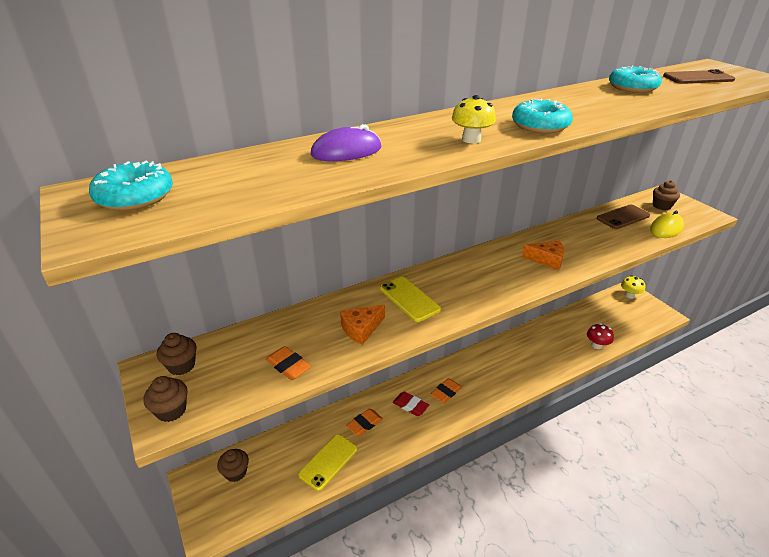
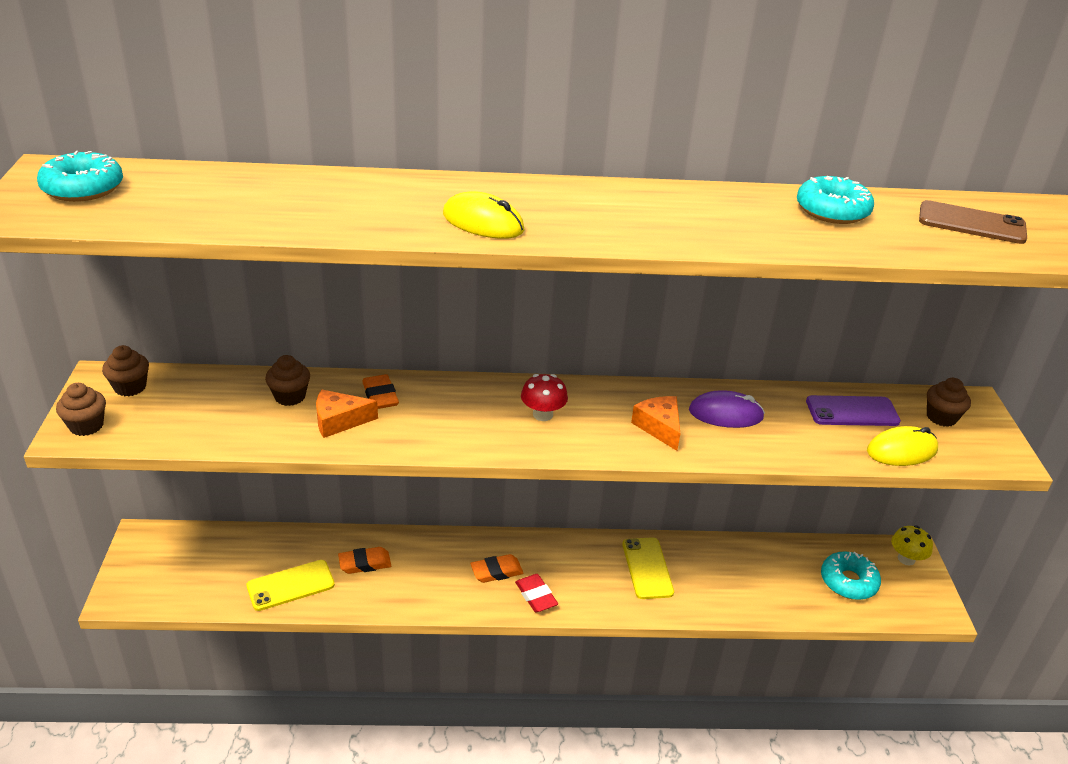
camera: 25 degrees right, 0 degrees up
brown cupcake [217,449,249,482] -> brown cupcake moved to [265,355,310,406]
orange eraser [266,346,311,380] -> orange eraser moved to [362,374,399,409]
purple mouse [311,124,381,161] -> purple mouse moved to [689,390,765,428]
yellow phone [380,277,441,322] -> yellow phone moved to [622,537,674,599]
red eraser [393,392,429,416] -> red eraser moved to [515,574,558,612]
yellow mushroom [452,95,496,143] -> yellow mouse [443,191,525,239]
turquoise donut [512,98,573,133] -> turquoise donut moved to [821,552,881,600]
orange cheese [522,240,564,270] -> orange cheese turned 150 degrees counterclockwise [631,396,681,451]
red mushroom [587,323,614,349] -> red mushroom moved to [521,374,568,421]
brown phone [597,204,650,229] -> purple phone [806,395,901,426]

